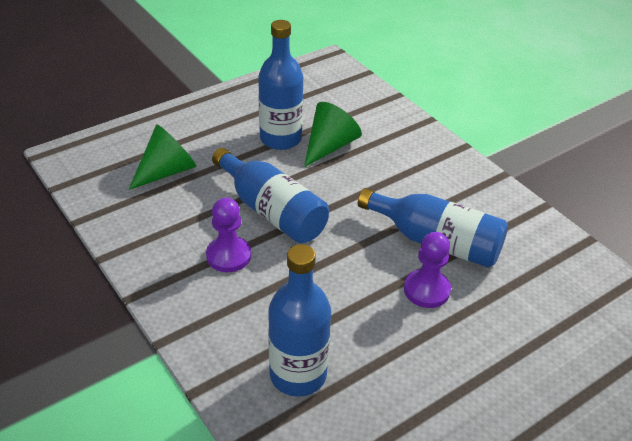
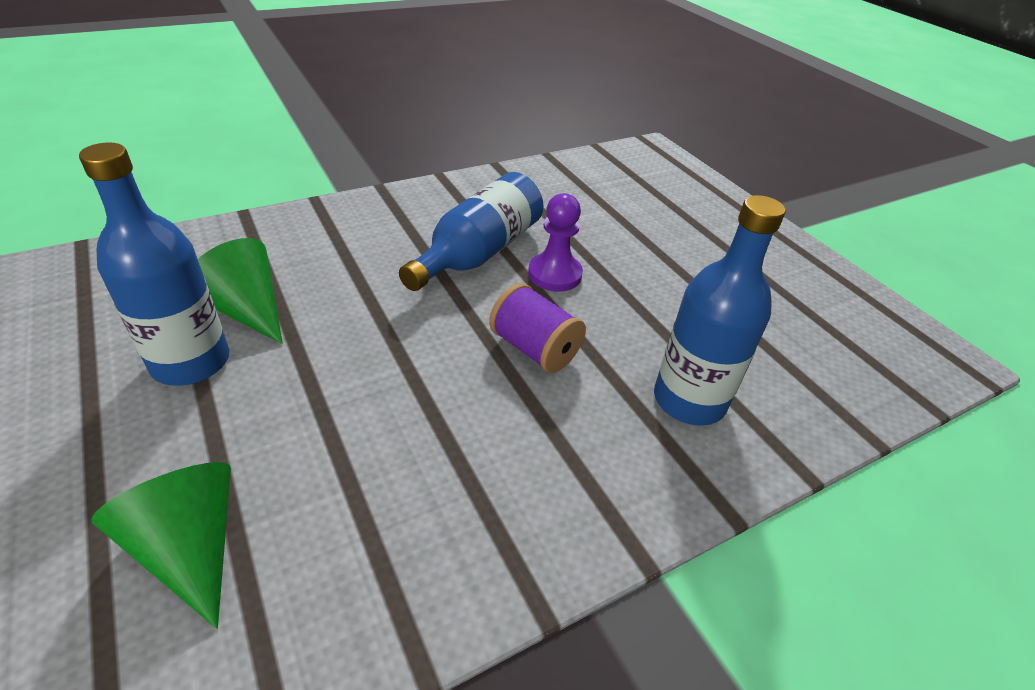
camera: 85 degrees left, 0 degrees up
purple pawn [206,198,251,272] -> none
blue bottle [212,148,329,244] -> none
none -> purple spool [489,283,586,373]

